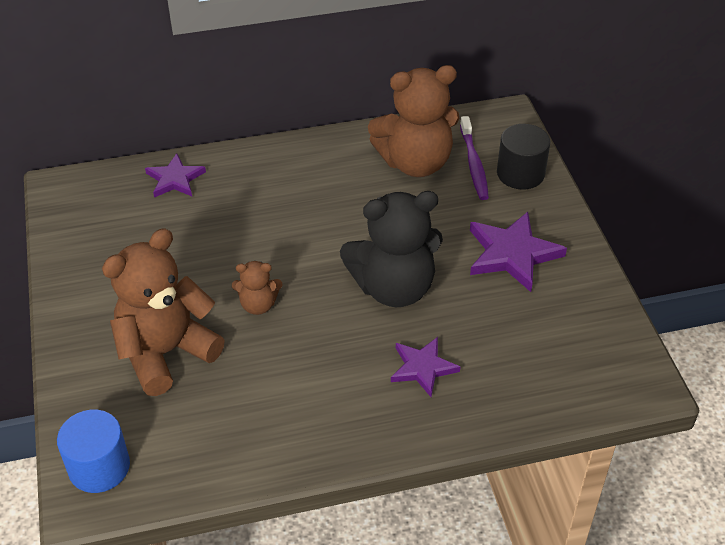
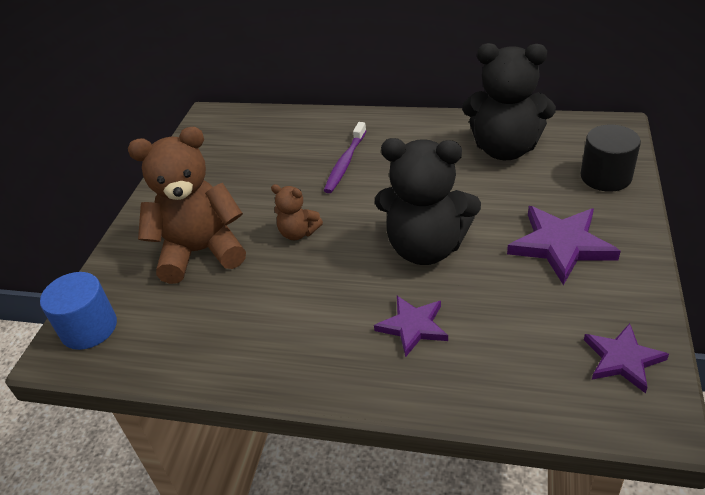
camera: 30 degrees right, 5 degrees down
purple star [145,153,206,198] -> purple star moved to [584,323,669,393]
brown teddy bear [368,65,460,177] -> black teddy bear [462,43,556,160]
purple toothbrush [460,116,489,200] -> purple toothbrush moved to [324,122,366,193]

